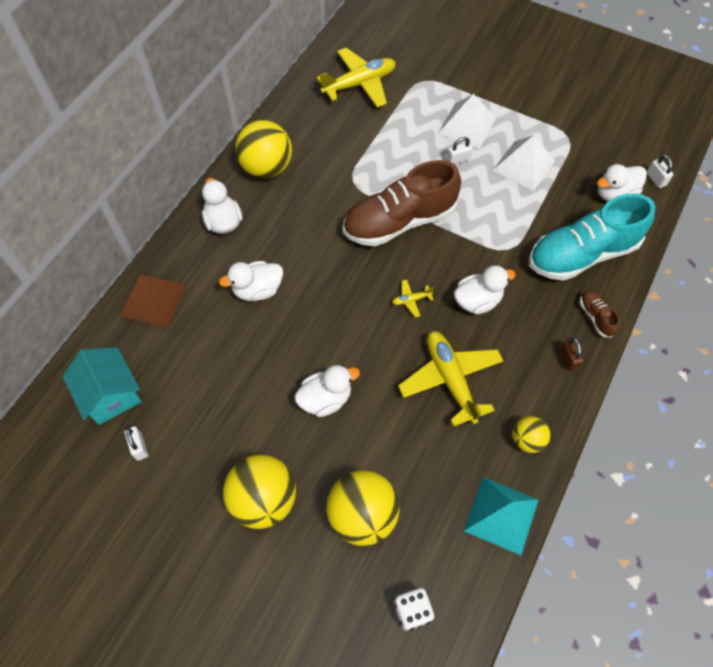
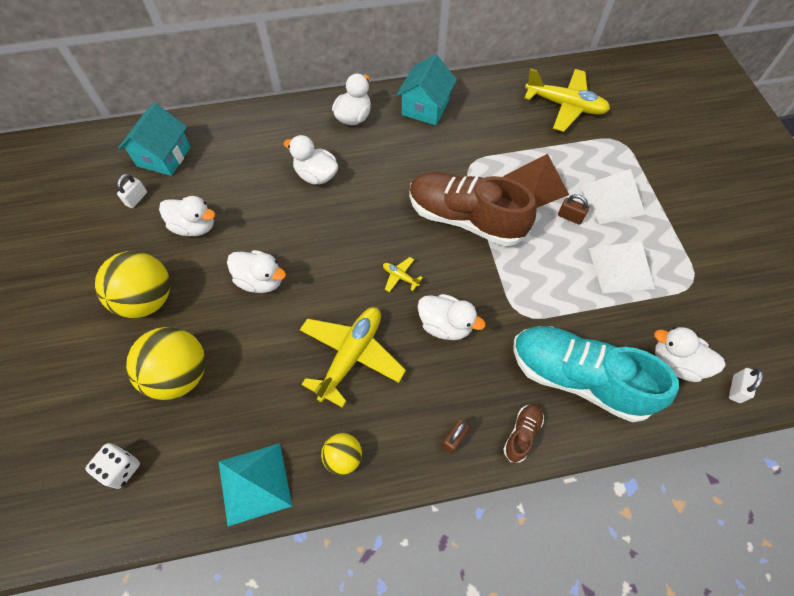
camera: 50 degrees right, 0 degrees up
brown pyramid [119,273,187,328] -> brown pyramid moved to [503,154,569,208]
yellow ball [235,120,292,178] -> turquoise house [396,54,457,125]
white padlock [447,137,472,164] -> brown padlock [558,194,589,225]
none -> white duck [159,196,215,236]

